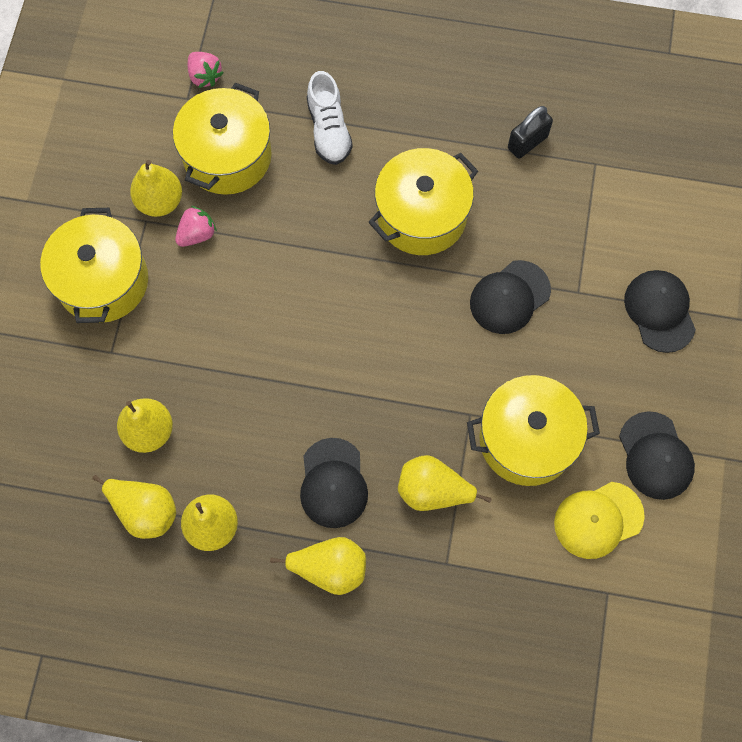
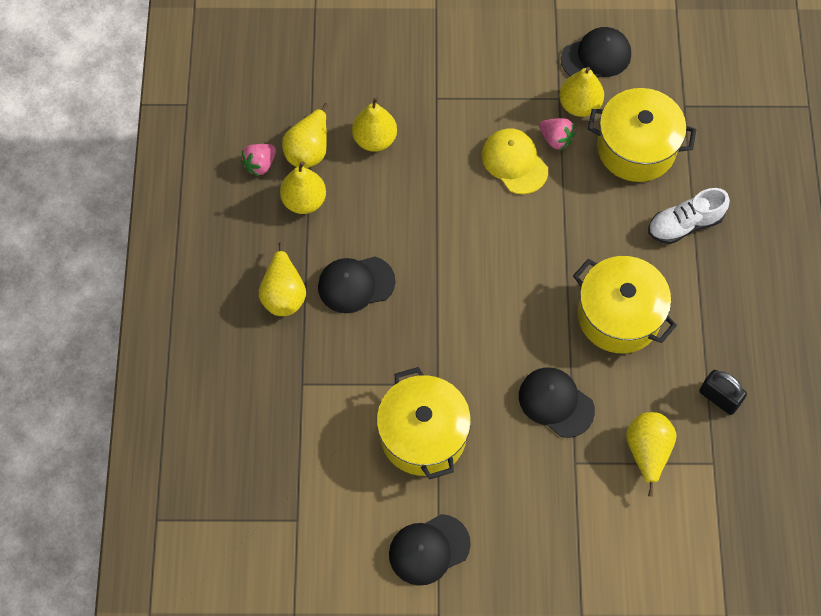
camera: 80 degrees right, 5 degrees down
yellow pot [40,208,148,323] -> none
pink strawberry [188,52,223,88] -> pink strawberry moved to [241,144,276,176]
yellow pear [398,455,491,511] -> yellow pear moved to [626,412,676,497]
yellow cap [554,482,645,559] -> yellow cap moved to [482,128,548,194]
black cap [624,270,696,353] -> black cap moved to [561,27,631,77]

